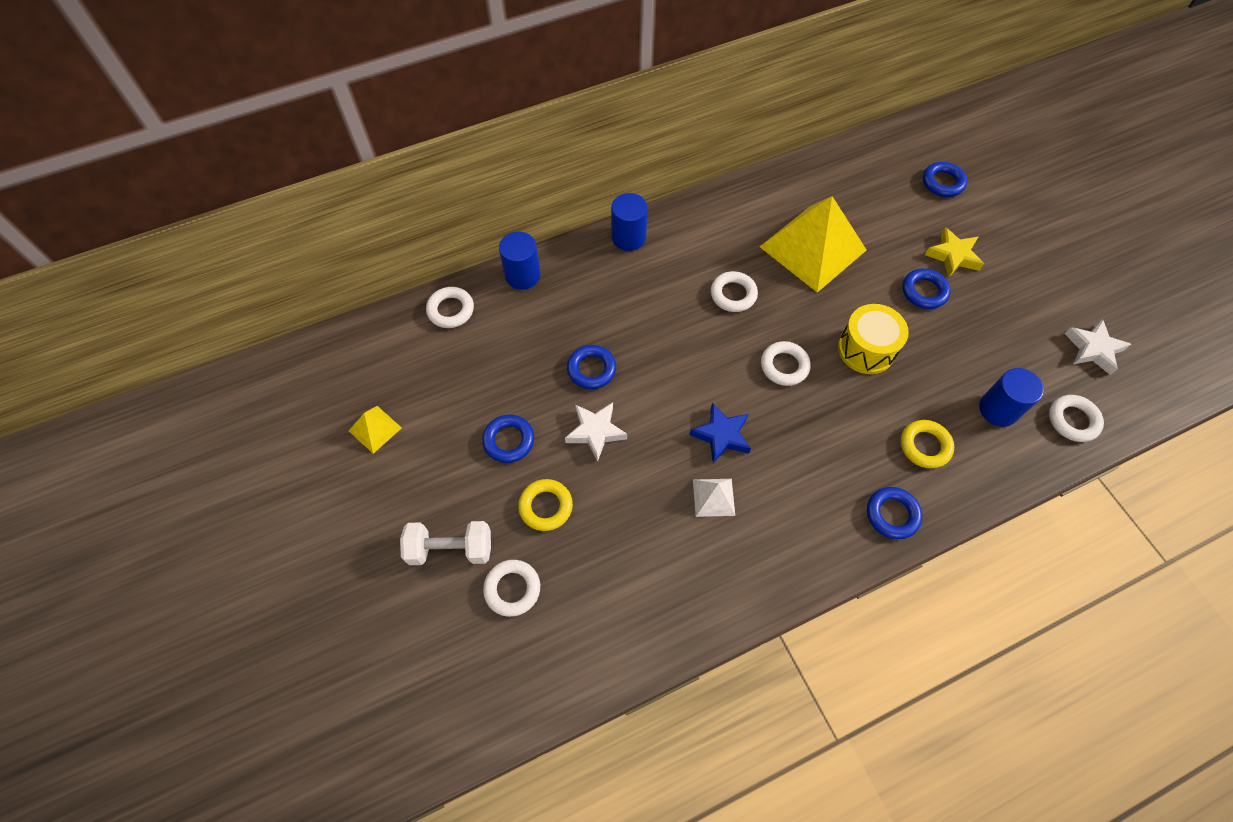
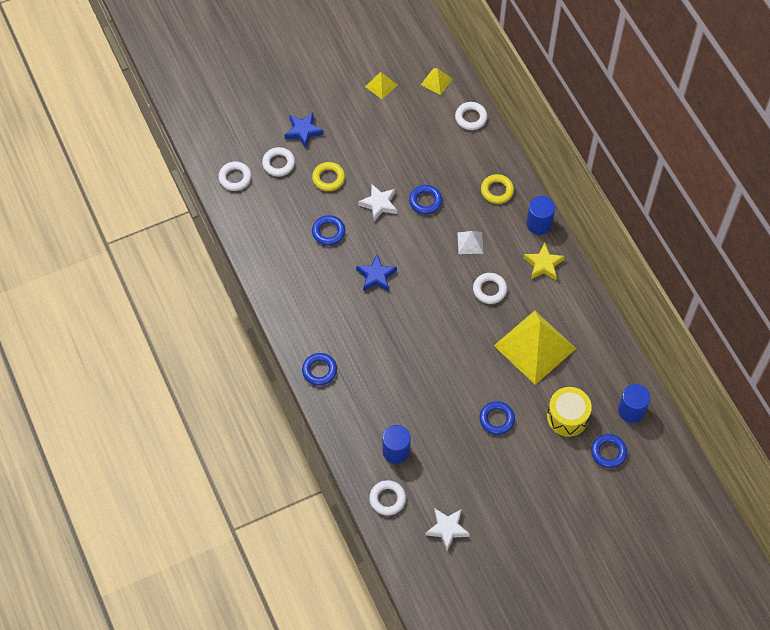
camera: 90 degrees right, 0 degrees up
white dumbbell [400,521,491,565] -> blue star [285,113,323,148]
blue ring [482,414,534,463] -> blue ring moved to [312,215,346,246]
blue cylinder [499,232,541,290] -> blue cylinder moved to [618,384,650,423]
white pyramid [693,479,735,517] -> white pyramid moved to [457,231,483,254]
white ring [761,341,811,386] -> white ring moved to [218,162,251,191]
yellow drum [838,304,909,374] -> yellow drum moved to [547,387,592,437]
yellow ring [901,420,954,469] -> yellow ring moved to [481,174,514,204]
yellow star [925,227,984,278] -> yellow star moved to [524,242,565,280]
none -> yellow pyramid [421,68,453,95]

